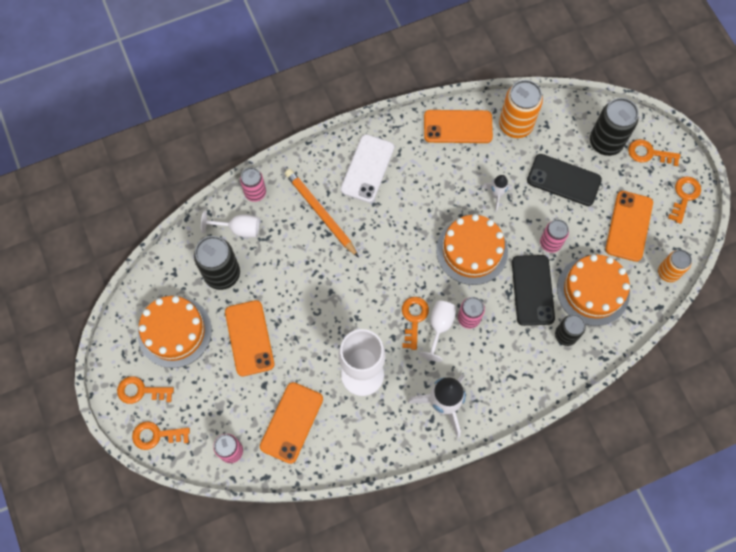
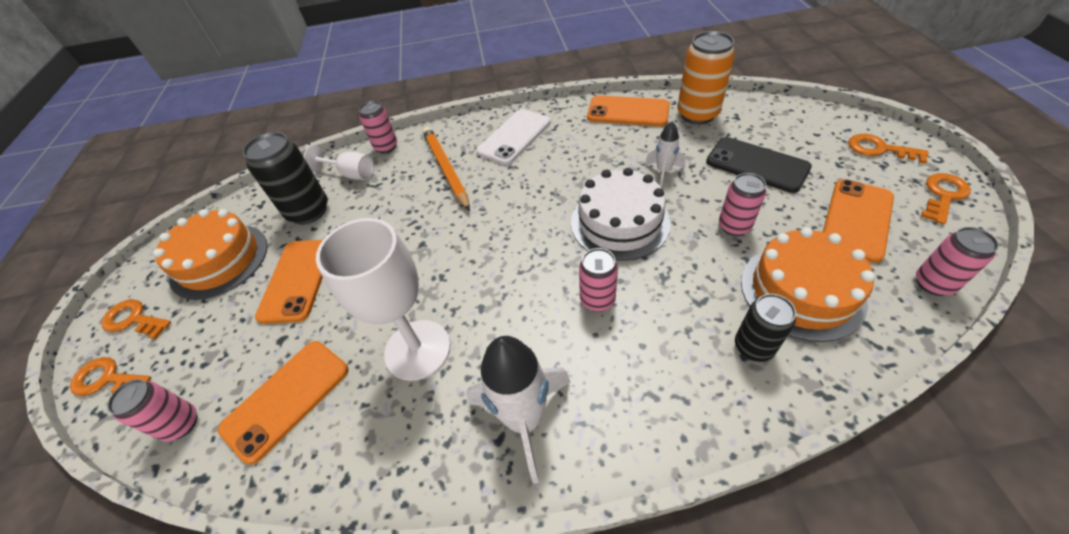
camera: 20 degrees right, 20 degrees down
orange key [402,297,429,350] -> none
white goblet [419,301,457,362] -> none
orange cake [436,214,508,285] -> white cake [571,168,671,261]
black phone [512,255,555,326] -> none
black can [590,98,639,156] -> none
orange can [658,250,692,282] -> pink can [916,227,999,296]

